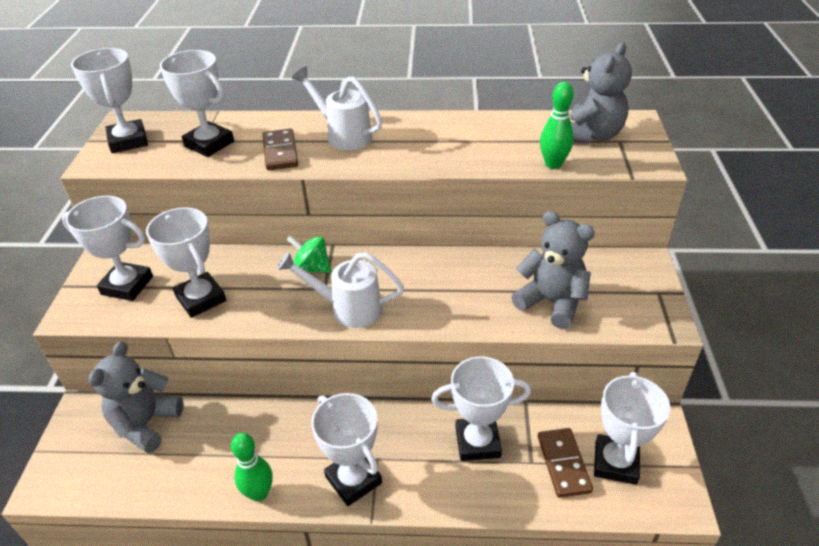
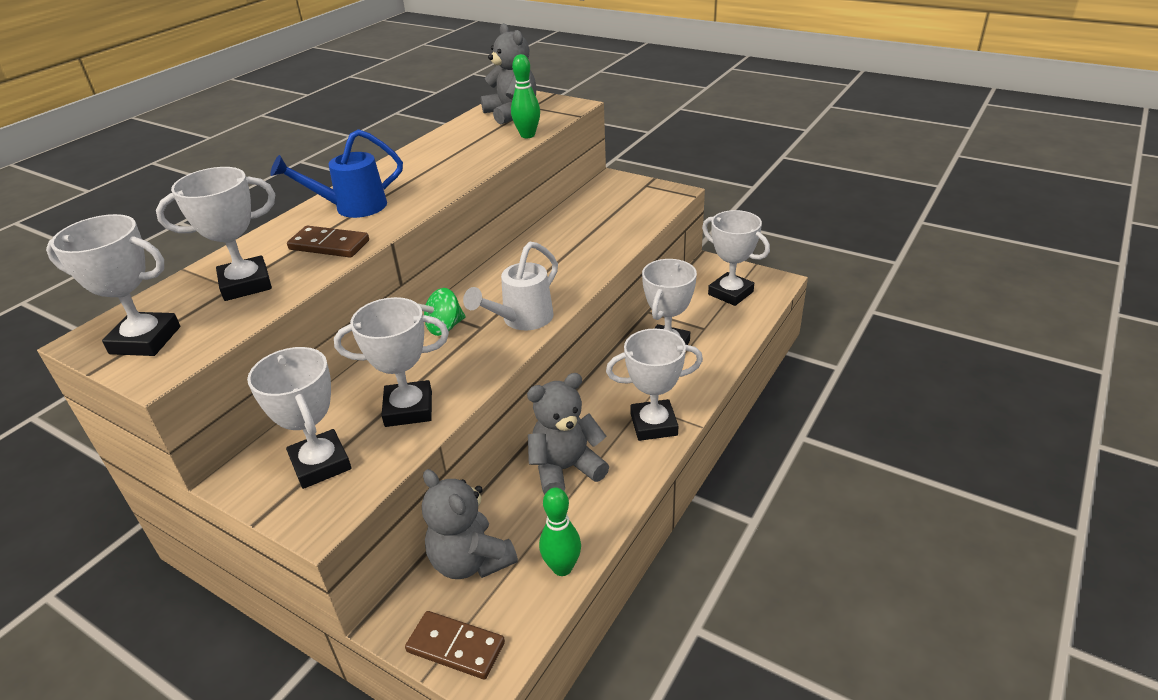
camera: 60 degrees left, 5 degrees down
white trophy [62,196,153,301] -> white trophy turned 75 degrees counterclockwise [247,347,351,489]
green bowling pin [231,433,273,502] -> green bowling pin moved to [539,488,581,576]
white watering can [292,66,382,150] -> blue watering can [270,129,403,218]
grey teddy bear [511,211,595,329] -> grey teddy bear moved to [527,373,609,495]
brown domino [538,428,593,498] -> brown domino moved to [405,611,505,679]

